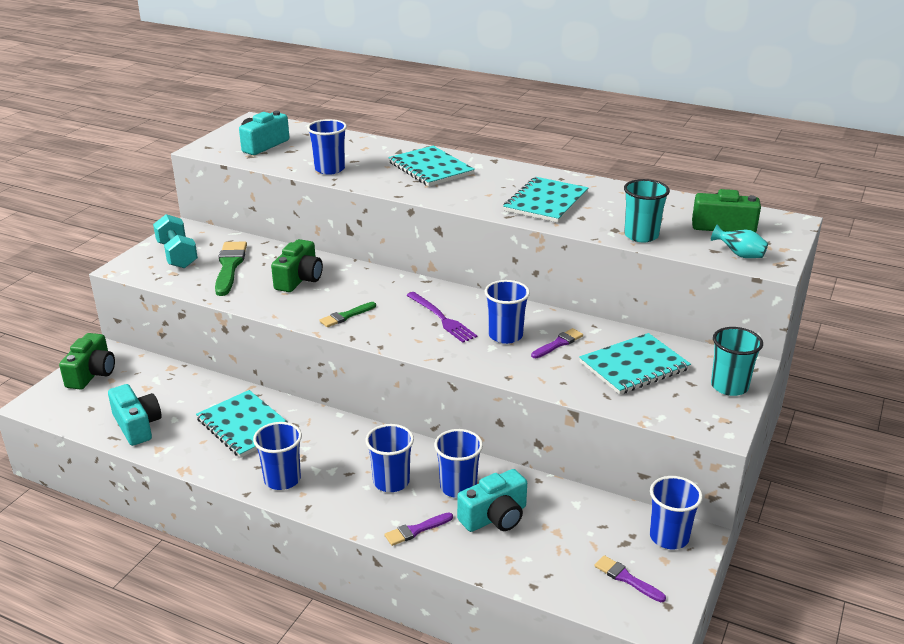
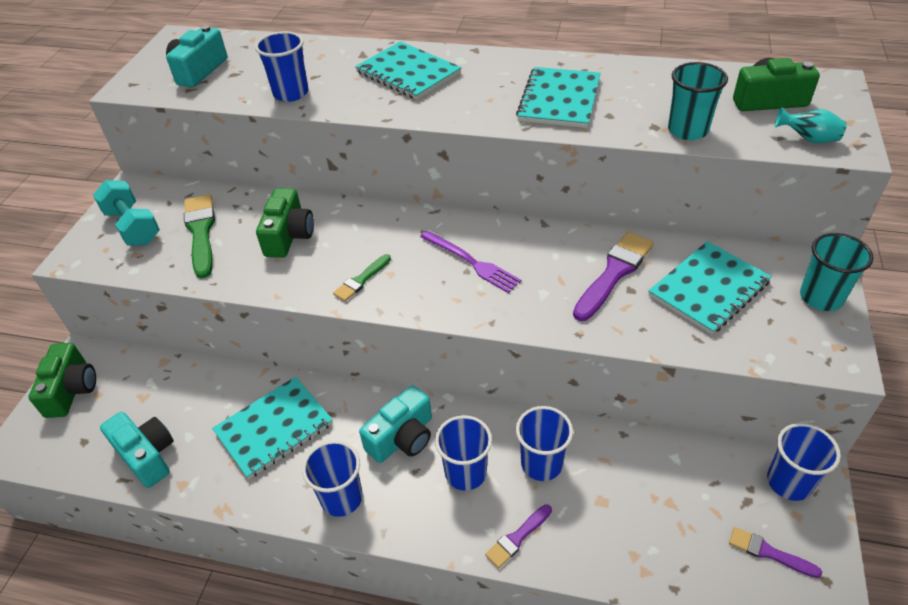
camera: 10 degrees left, 15 degrees up
turquoise notebook [196,390,289,458] -> turquoise notebook turned 75 degrees counterclockwise [212,377,333,479]
turquoise camera [457,469,527,532] -> turquoise camera moved to [359,386,432,463]
blue cup [485,280,530,344] -> none
purple brush [531,328,583,358] -> purple brush [573,232,654,321], size x1.76

